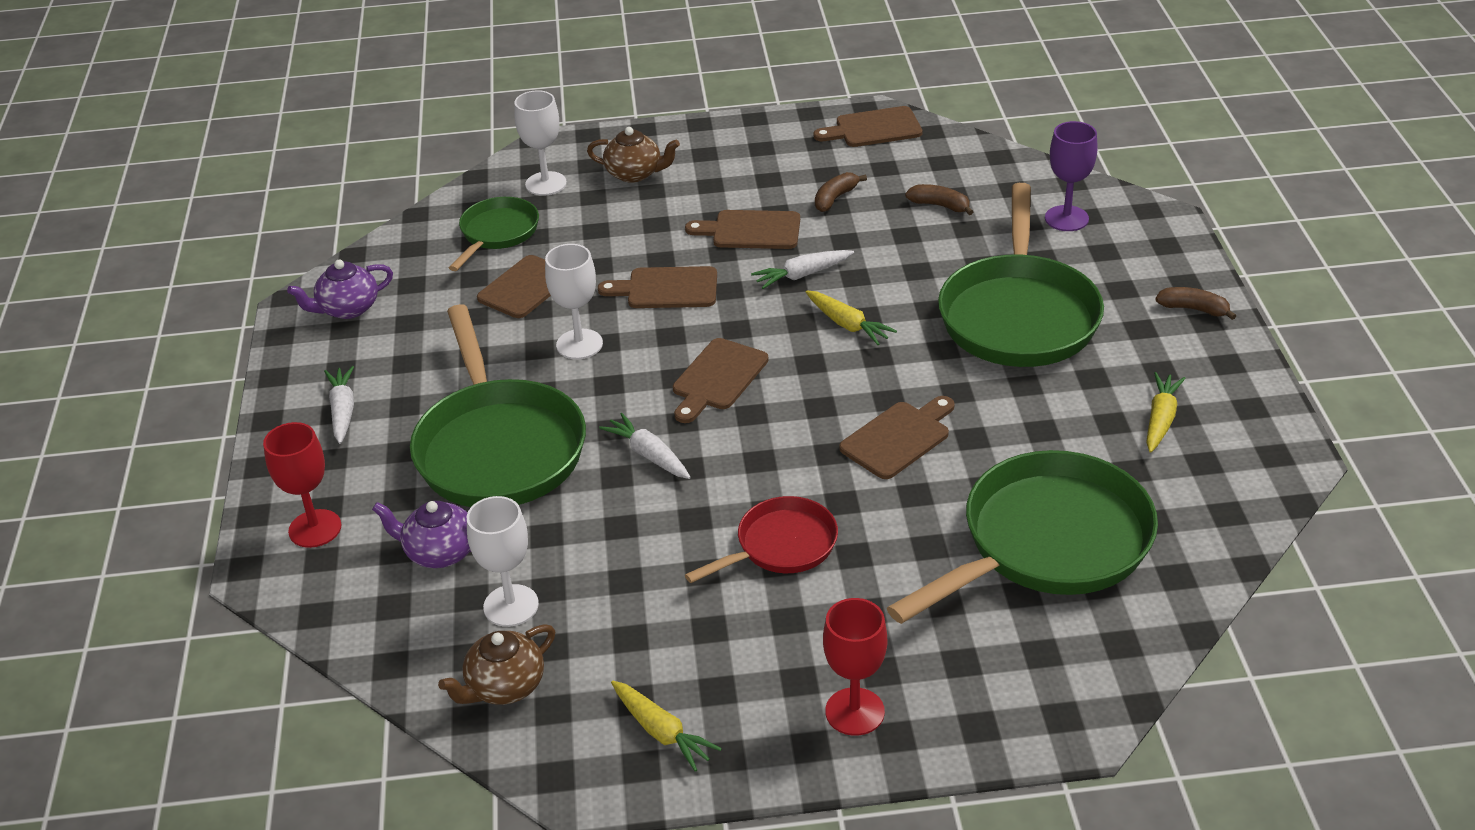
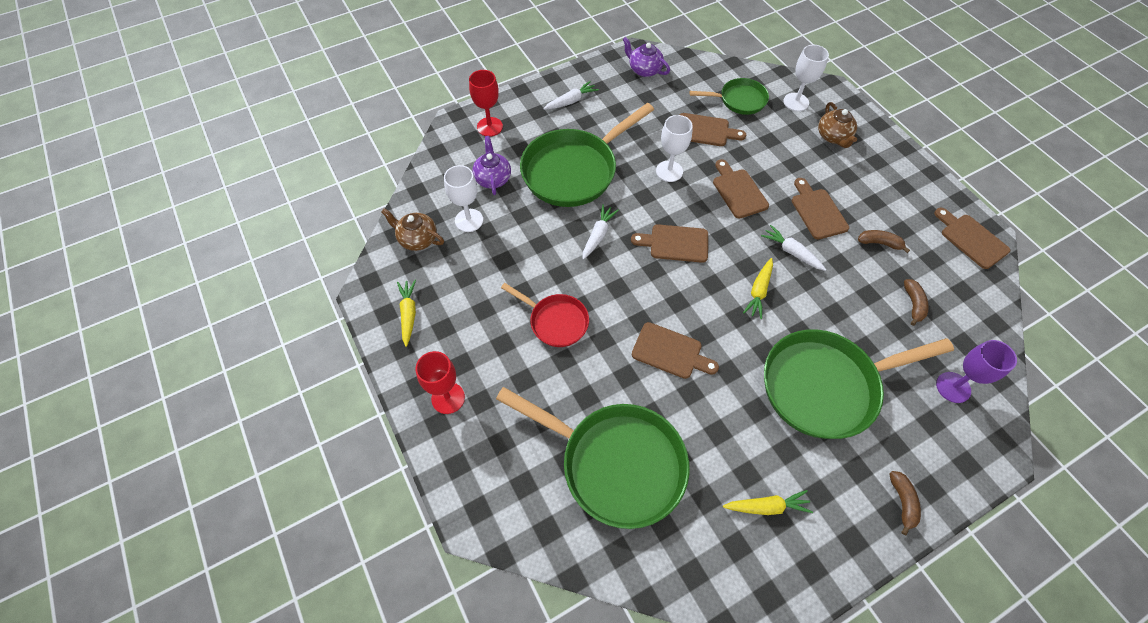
camera: 65 degrees right, 20 degrees up
yellow carrot [611,681,722,772] -> yellow carrot turned 150 degrees clockwise [397,280,416,347]

